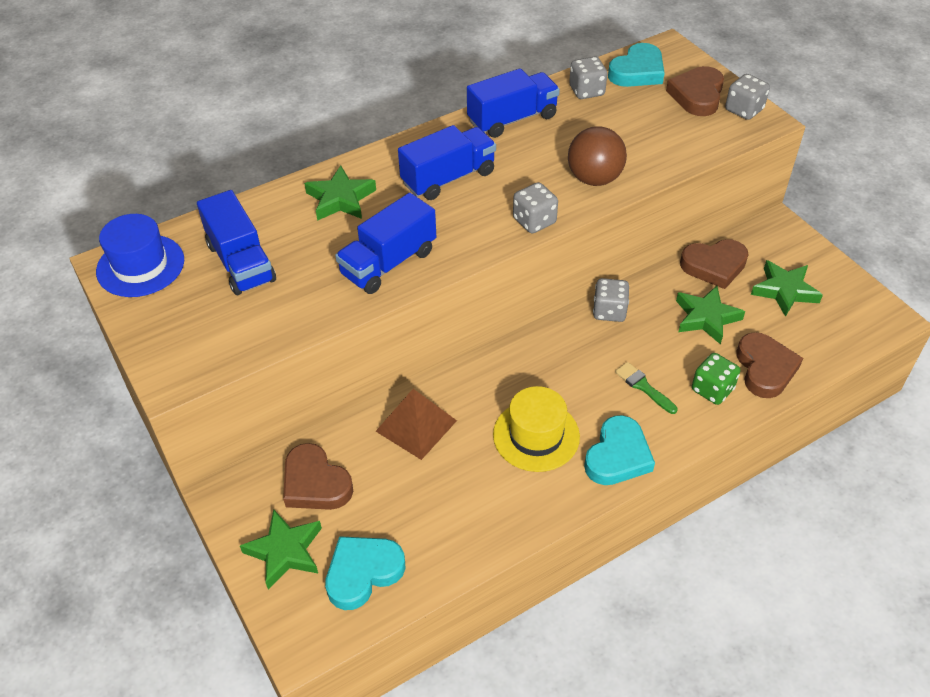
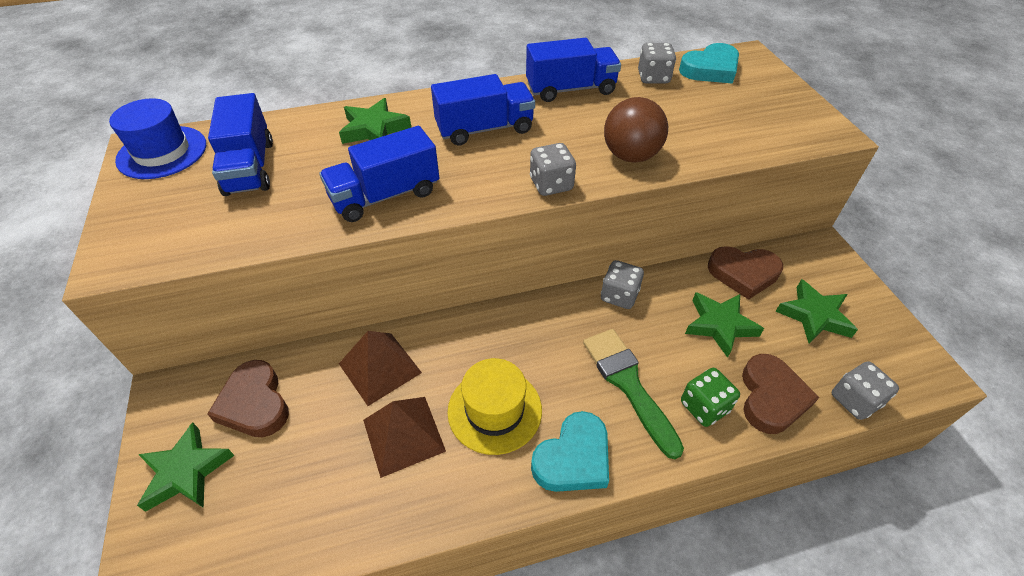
camera: 15 degrees right, 0 degrees up
turquoise heart [325,536,406,610] -> none
green brush [615,362,678,414] -> green brush [583,329,684,459], size x1.81
brown heart [666,66,724,116] -> none
grey dice [725,74,770,120] -> grey dice moved to [832,362,899,420]
none -> brown pyramid [363,397,446,478]

